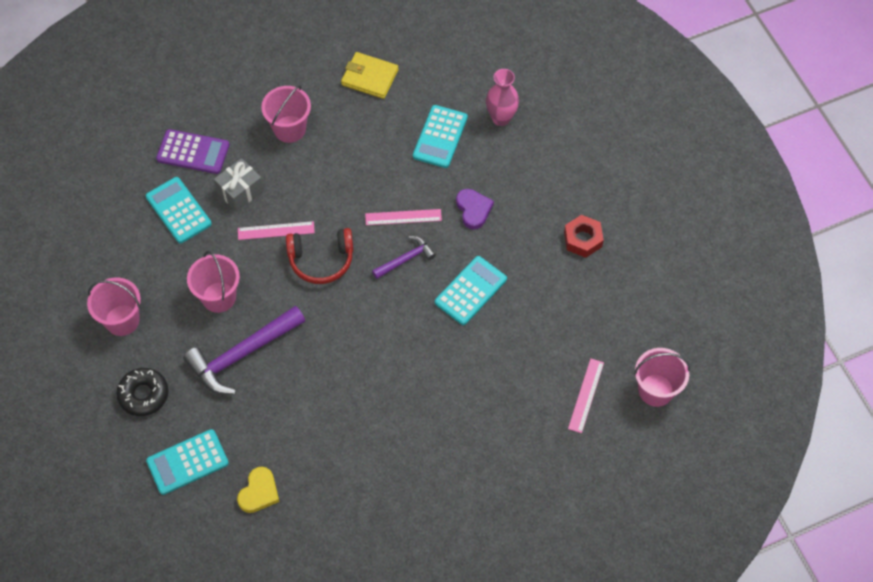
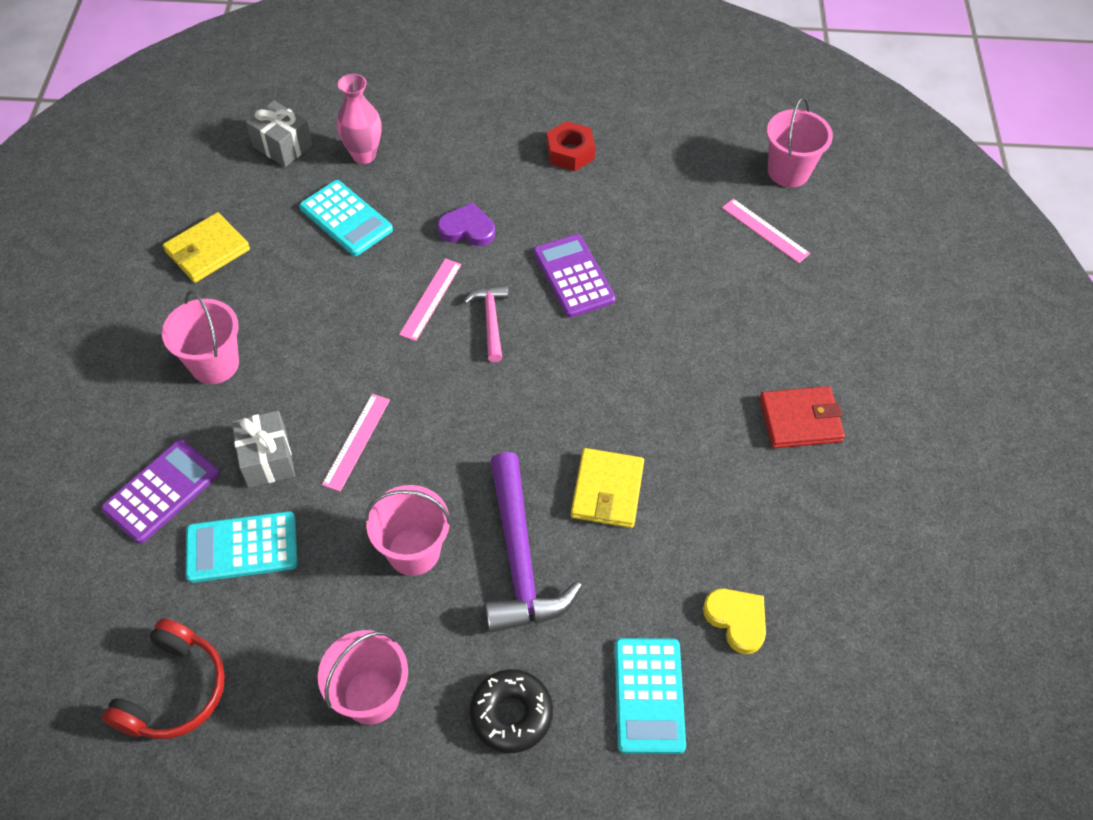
camera: 65 degrees left, 5 degrees down
red headphones [286,228,353,284] -> red headphones moved to [102,618,225,739]
purple hammer [372,236,436,279] -> pink hammer [464,285,508,362]
turquoise calculator [435,256,507,325] -> purple calculator [533,234,616,318]
none -> grey gift [246,100,312,167]
none -> yellow wallet [571,448,644,528]
none -> red wallet [759,386,845,448]

